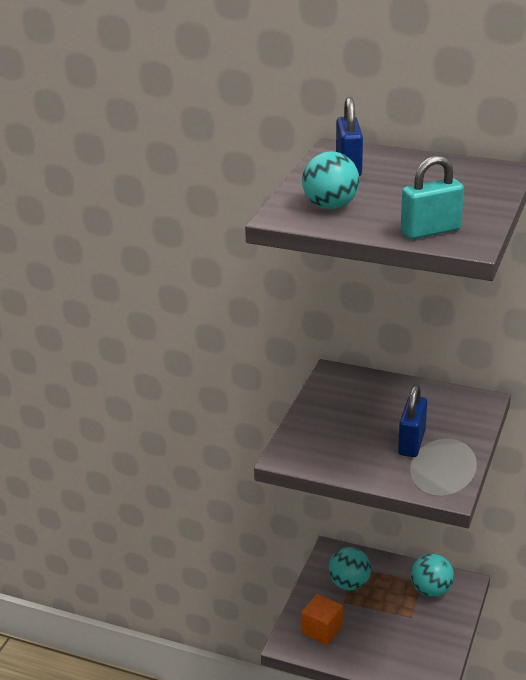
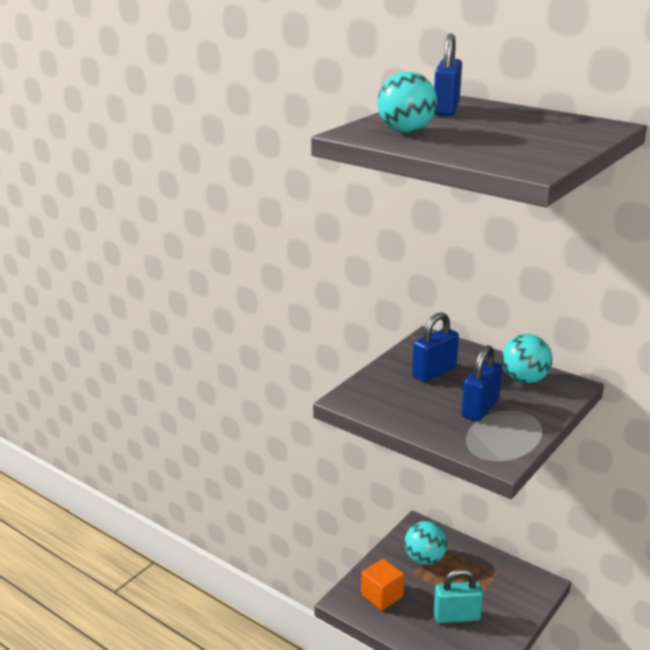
camera: 15 degrees right, 5 degrees down
turquoise padlock [401,156,464,239] -> turquoise padlock moved to [433,568,483,623]
turquoise ball [411,554,454,597] -> turquoise ball moved to [502,334,552,384]
none -> blue padlock [412,312,459,382]

